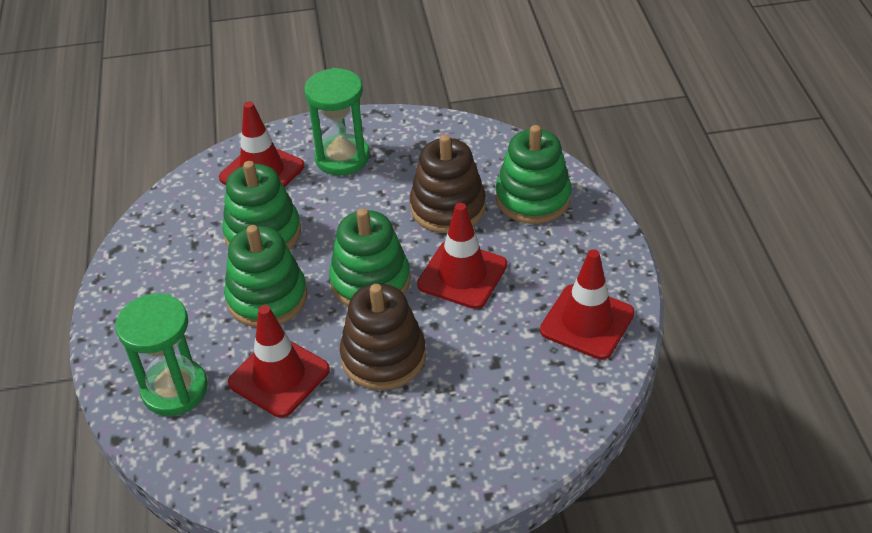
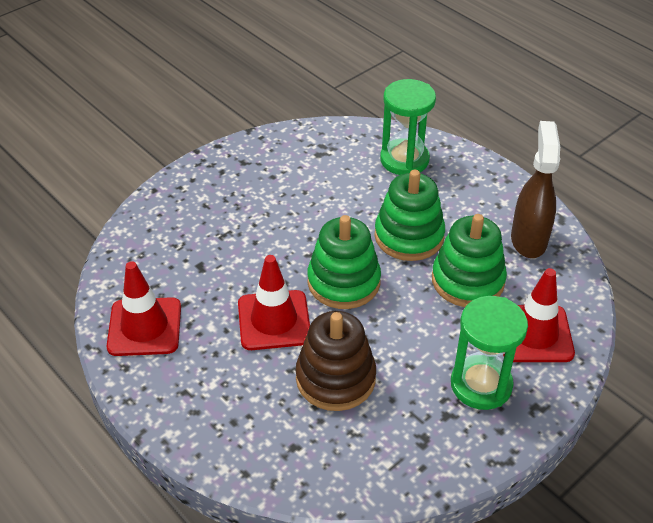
camera: 145 degrees right, 0 degrees up
red traffic cone [228,305,330,418] -> none
brown stacking toy [340,284,426,390] -> none
green stacking toy [496,125,572,224] -> none
none -> brown spray bottle [511,121,560,258]

